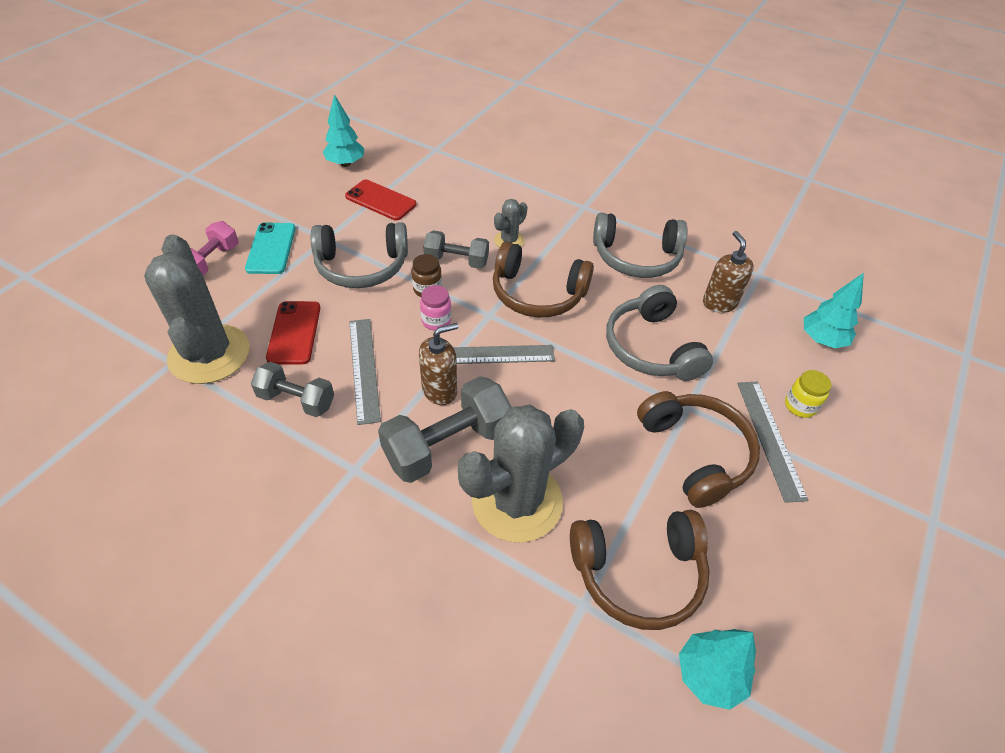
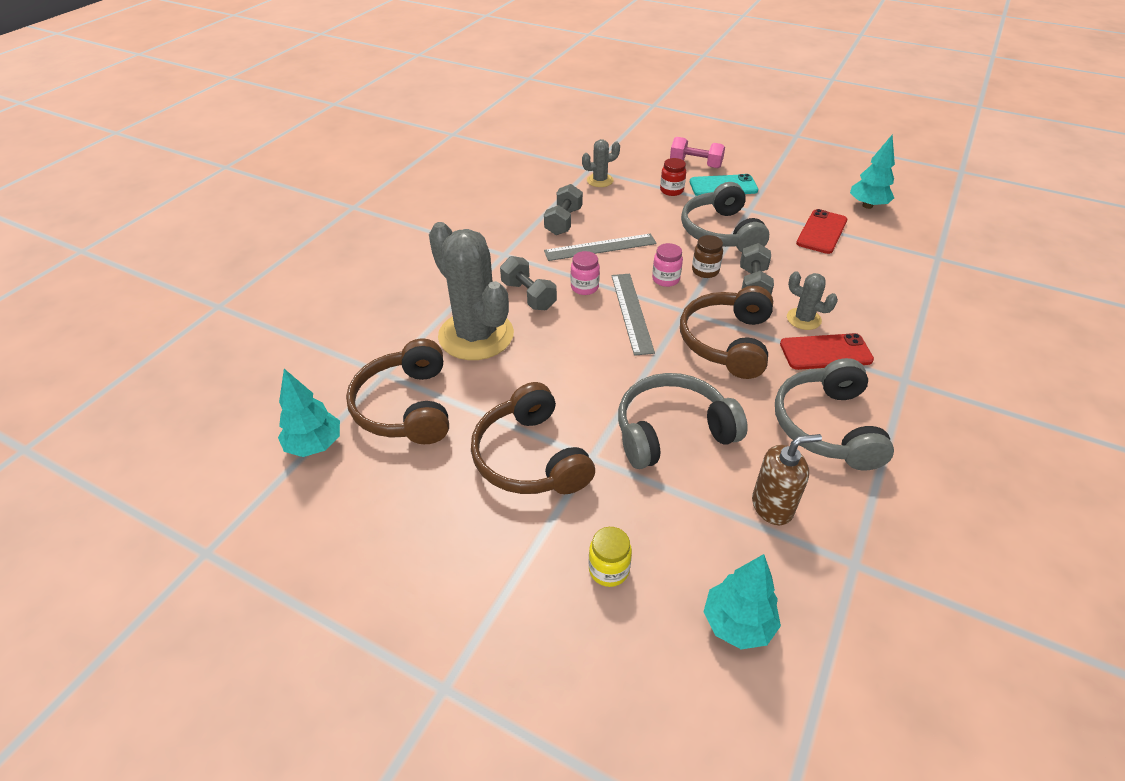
camera: 90 degrees right, 5 degrees down
grey cactus [144,234,250,384] -> grey cactus [582,139,620,187], size x0.46
red phone [266,301,320,364] -> red phone moved to [780,333,874,370]
grey dumbbell [378,376,512,483] -> grey dumbbell [500,256,557,310], size x0.63
brown soap dispenser [419,323,458,405] -> pink jar [571,251,600,295]
brown headphones [637,391,760,508] -> brown headphones turned 90 degrees clockwise [471,382,595,494]
grey ruler [737,382,808,503] -> none
none -> red jar [660,158,686,196]

